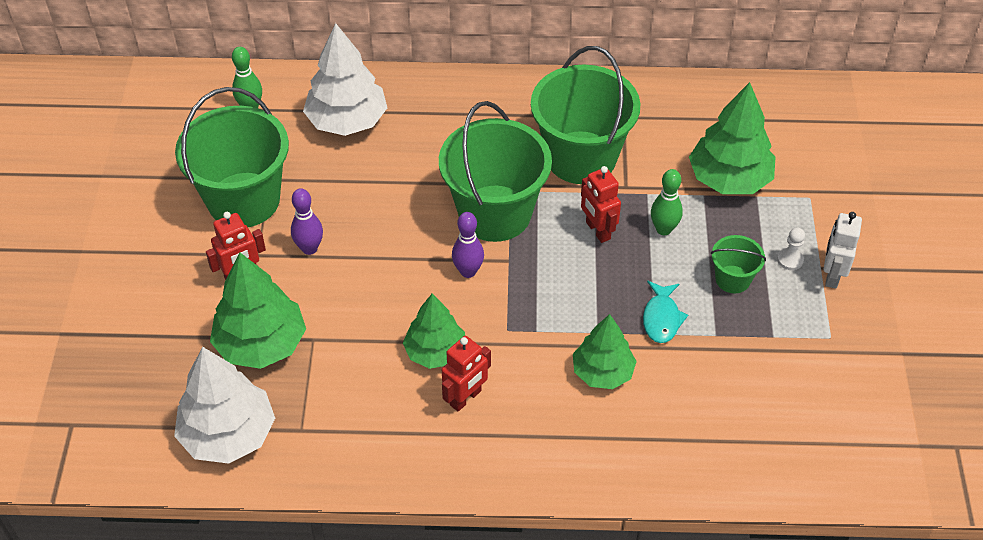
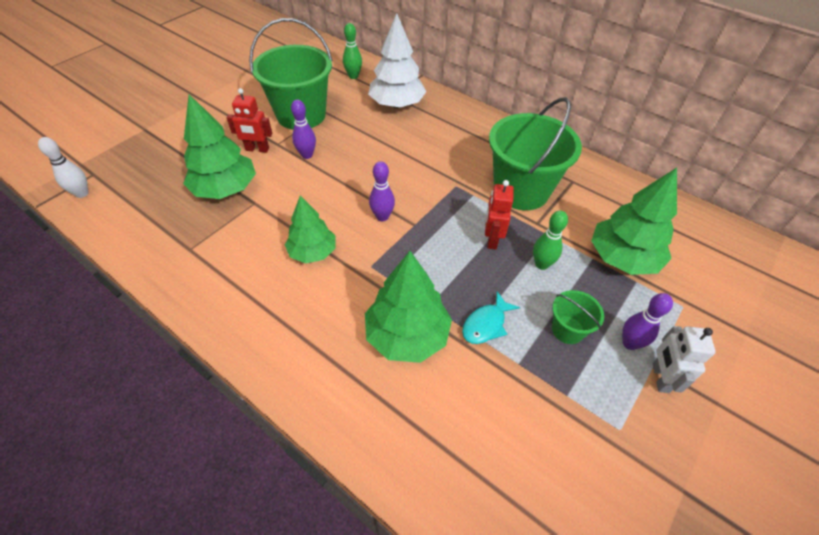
camera: 35 degrees right, 0 degrees up
white tree [174,347,275,464] -> none
green bucket [439,101,552,242] -> none
red robot [442,336,491,412] -> none
green tree [573,314,637,389] -> green tree [365,251,452,363], size x1.50
white pawn [777,228,805,270] -> purple bowling pin [622,293,673,350]
white robot [824,212,862,289] -> white robot turned 45 degrees counterclockwise [653,326,716,393]
none -> white bowling pin [38,137,89,198]

